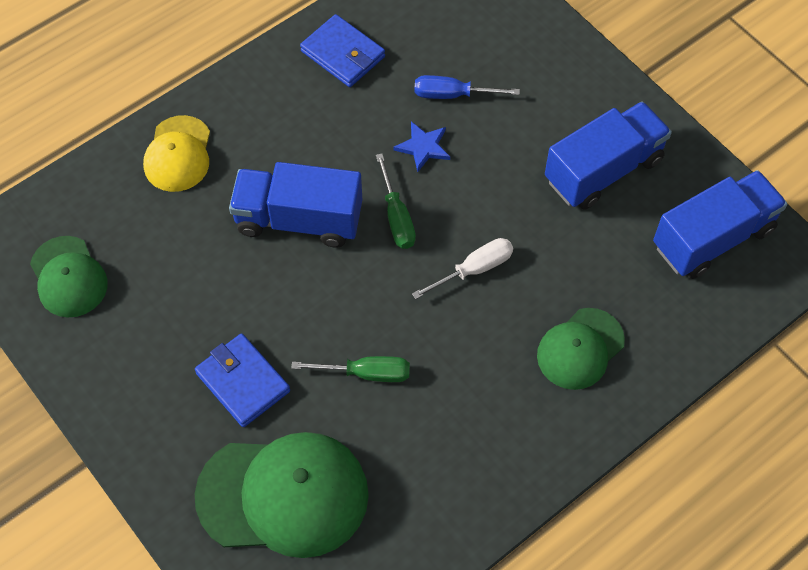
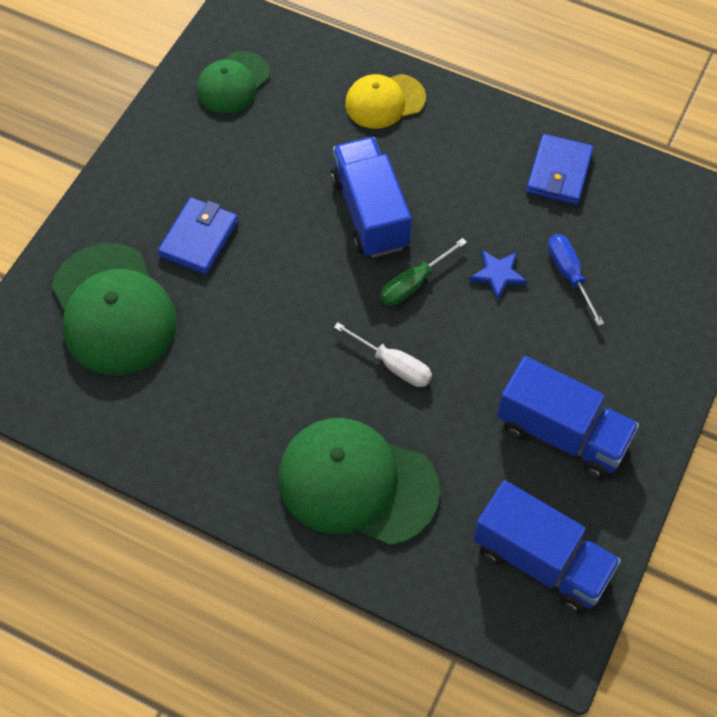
camera: 65 degrees right, 0 degrees up
green screwdriver [291,356,410,382] -> none
green cap [537,308,625,390] -> green cap [279,418,440,546], size x1.70

